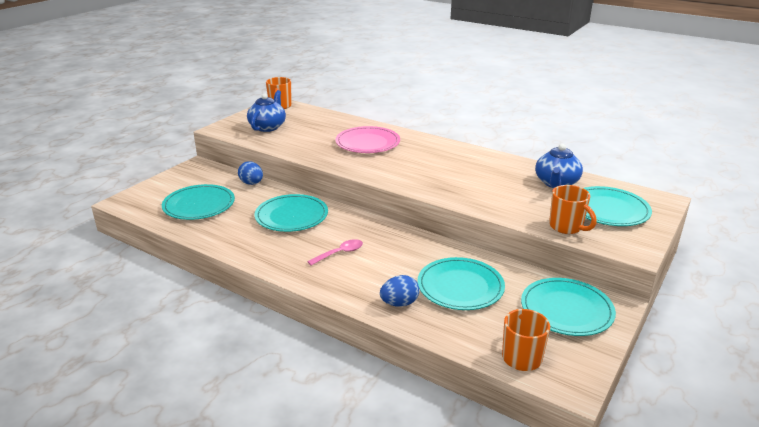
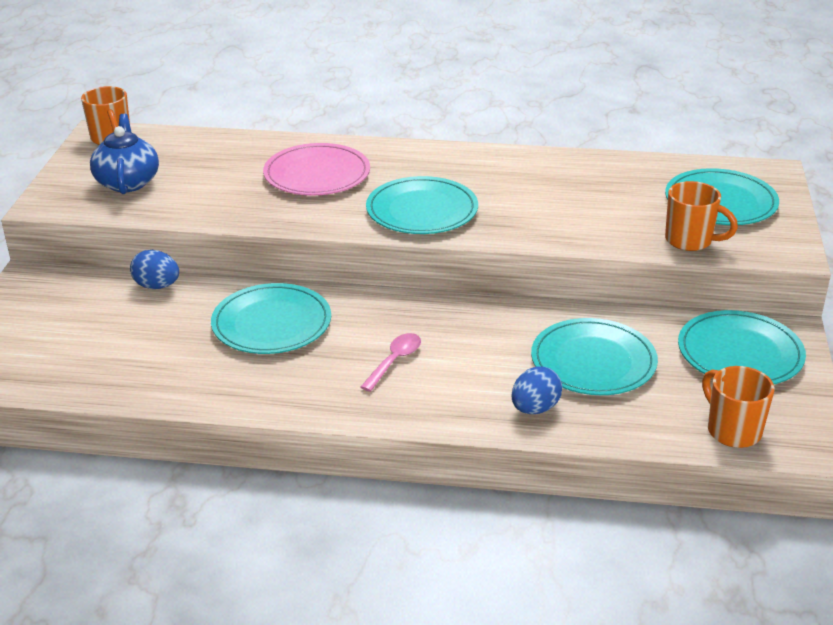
camera: 25 degrees left, 5 degrees up
turquoise plate [162,184,235,220] -> turquoise plate moved to [366,176,478,234]
blue teapot [535,144,583,188] -> none

